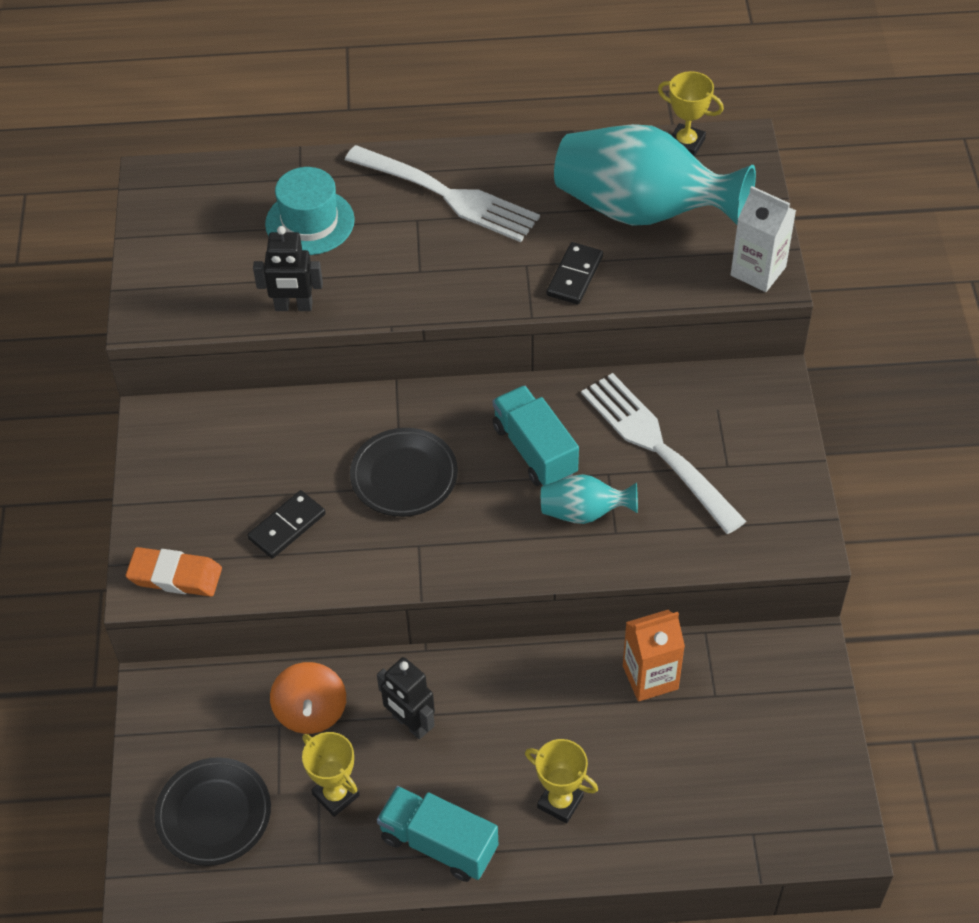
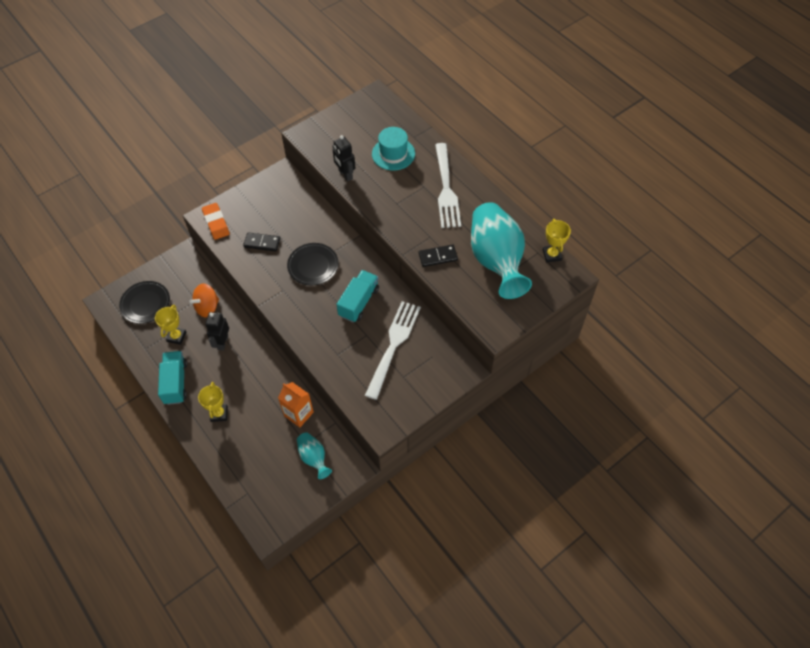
camera: 55 degrees right, 5 degrees up
turquoise vase [541,474,638,524] -> turquoise vase moved to [297,432,332,479]
white carton [731,186,796,292] -> none

